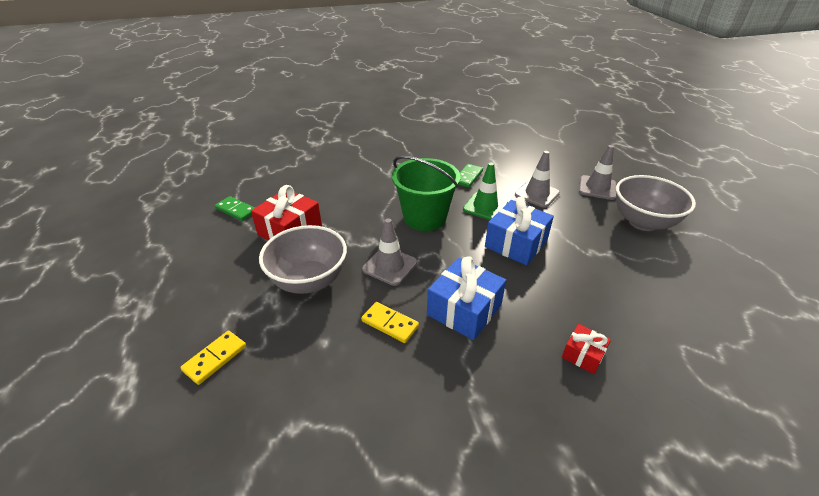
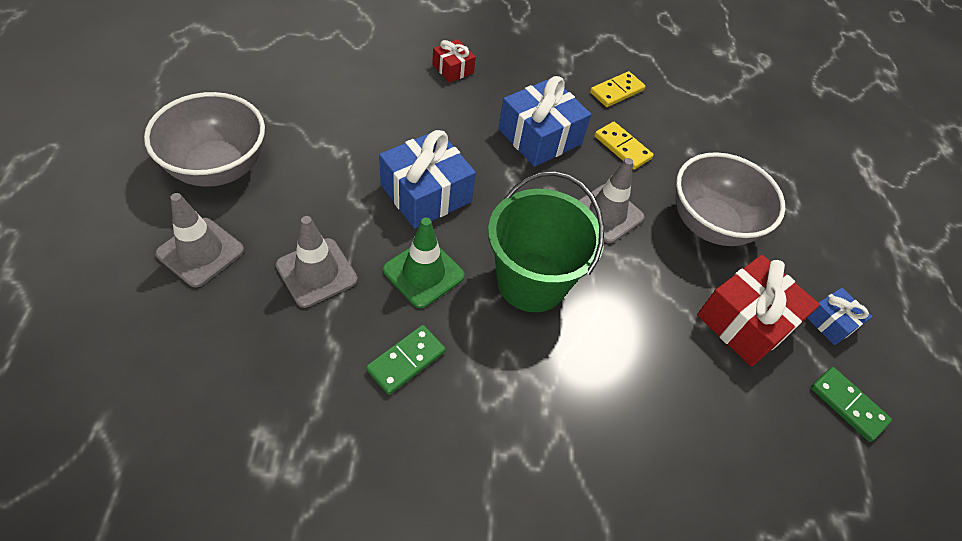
camera: 170 degrees left, 15 degrees up
yellow domino [180,331,246,385] -> yellow domino moved to [590,71,646,107]
none -> blue gift [808,288,872,345]

